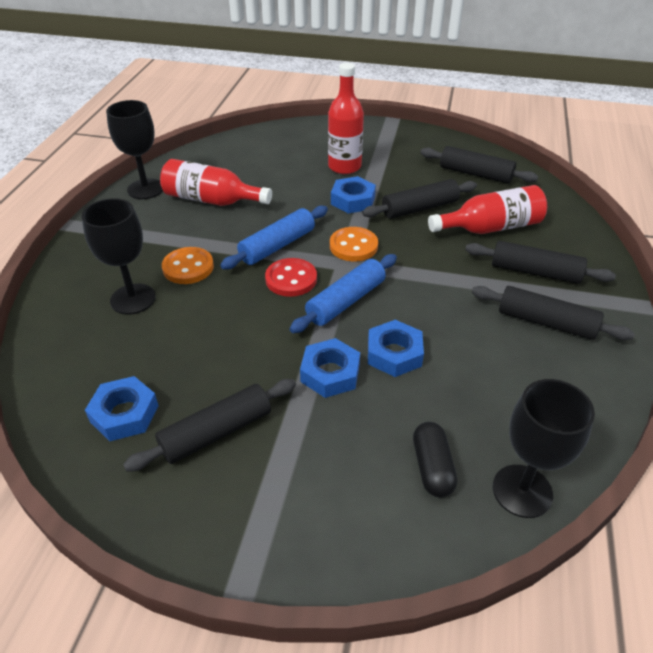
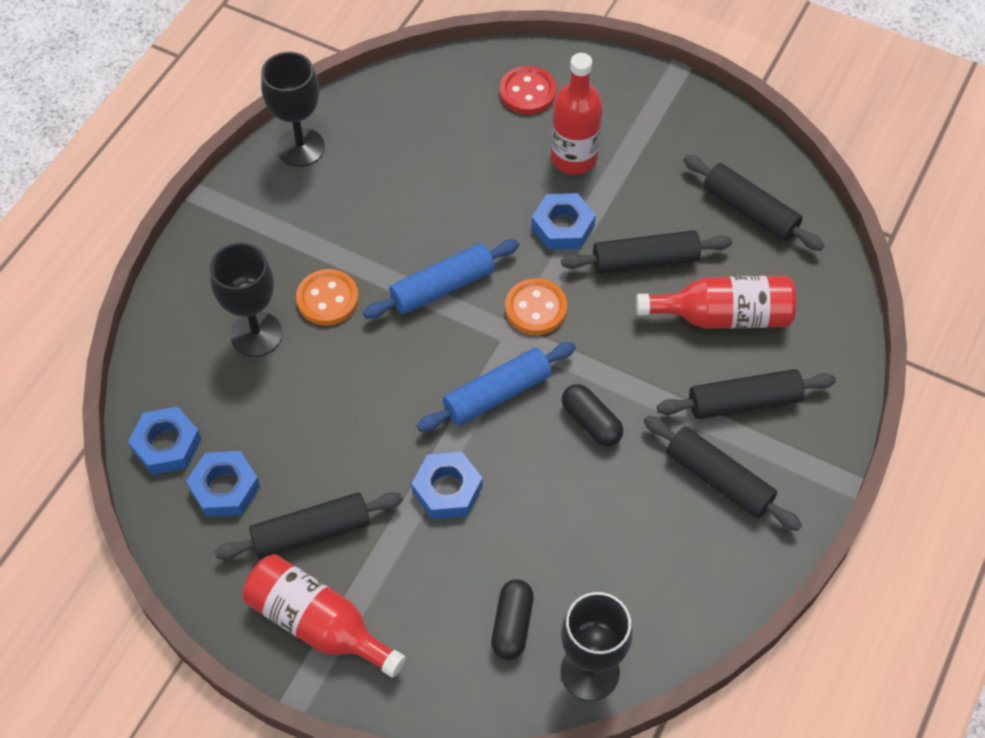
camera: 15 degrees right, 15 degrees up
red bottle [160,159,272,206] -> red bottle moved to [242,554,406,678]
red button [265,258,317,297] -> red button moved to [500,66,556,114]
blue nut [368,320,424,377] -> blue nut moved to [128,407,201,475]
black rolling pin [465,241,616,284] -> black rolling pin turned 45 degrees counterclockwise [657,369,836,419]
none -> black capsule [562,384,623,447]

